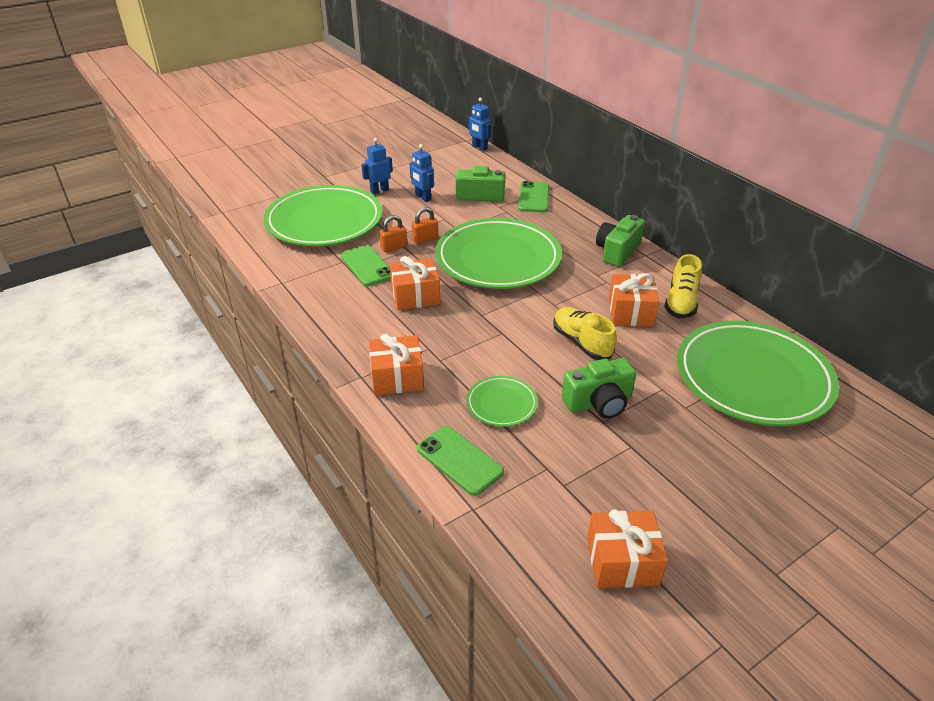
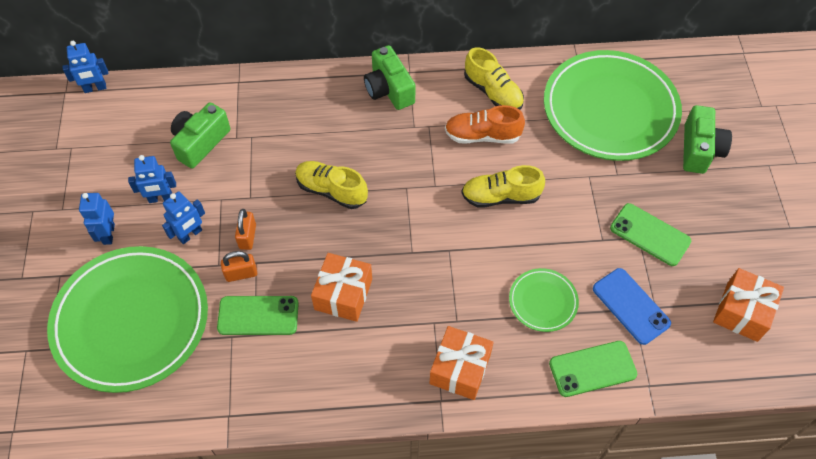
camera: 60 degrees left, 20 degrees up
orange padlock [379,215,407,252] -> orange padlock turned 75 degrees clockwise [221,251,257,282]
green plate [435,218,562,289] -> yellow shoe [295,161,368,209]
green phone [518,181,549,212] -> green phone moved to [610,203,691,266]
green camera [562,358,636,419] -> green camera moved to [683,105,732,174]
orange gift [609,273,659,326] -> orange shoe [445,105,525,144]
none -> blue robot [162,192,205,244]
none -> blue phone [593,268,671,345]

